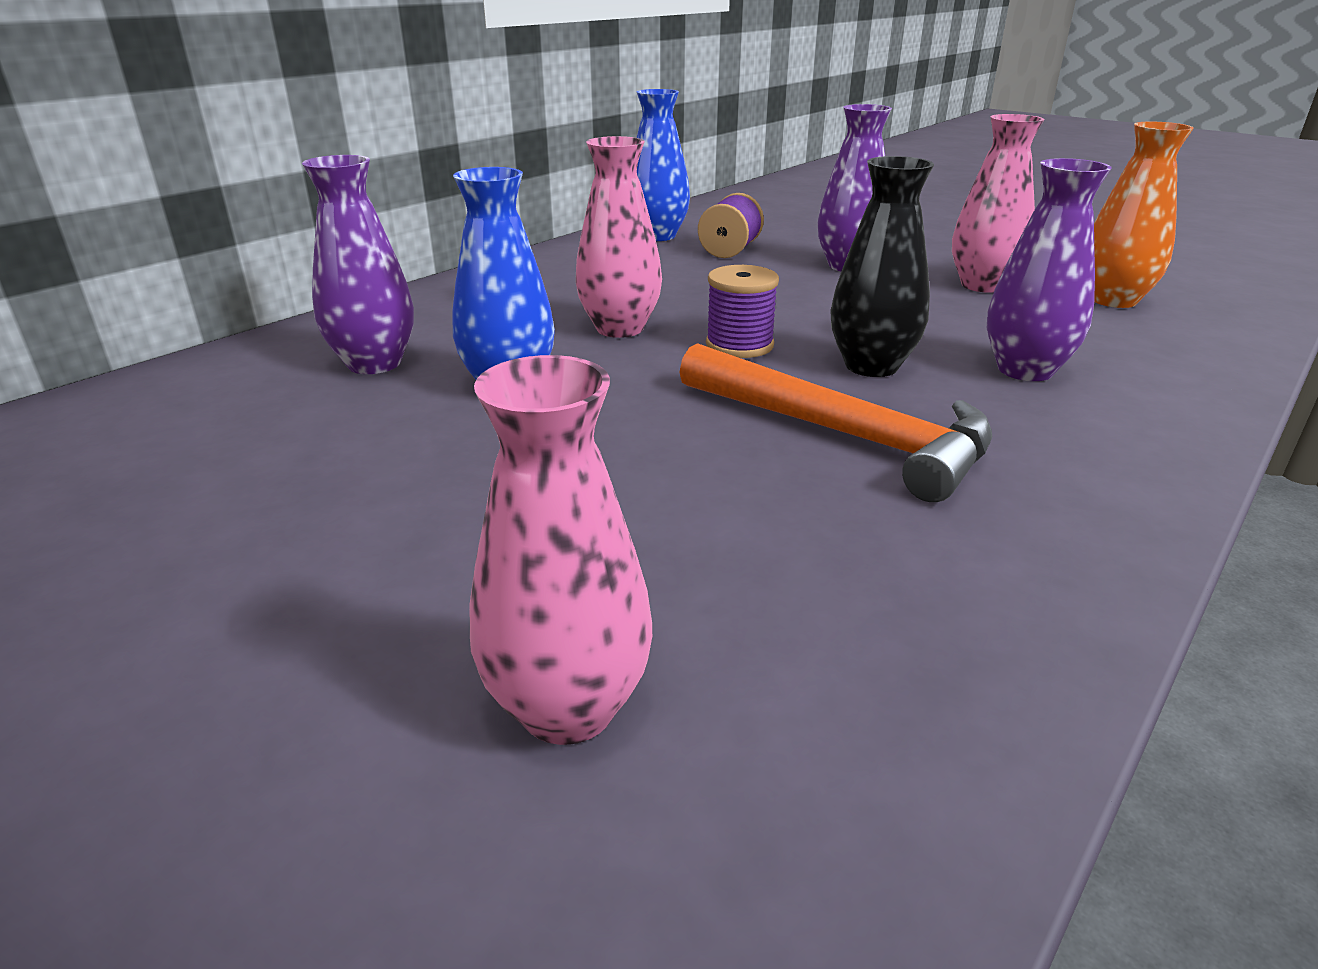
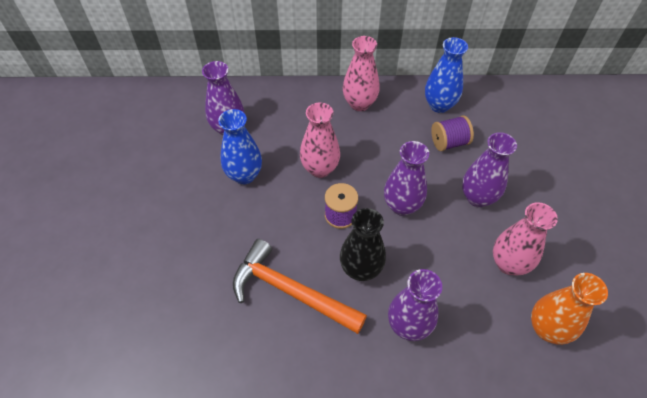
camera: 50 degrees right, 25 degrees up
pink vase [470,355,652,745] -> pink vase moved to [343,36,380,111]
orange hammer [679,343,993,502] -> orange hammer turned 120 degrees clockwise [233,239,367,334]
none -> purple vase [384,141,429,216]

